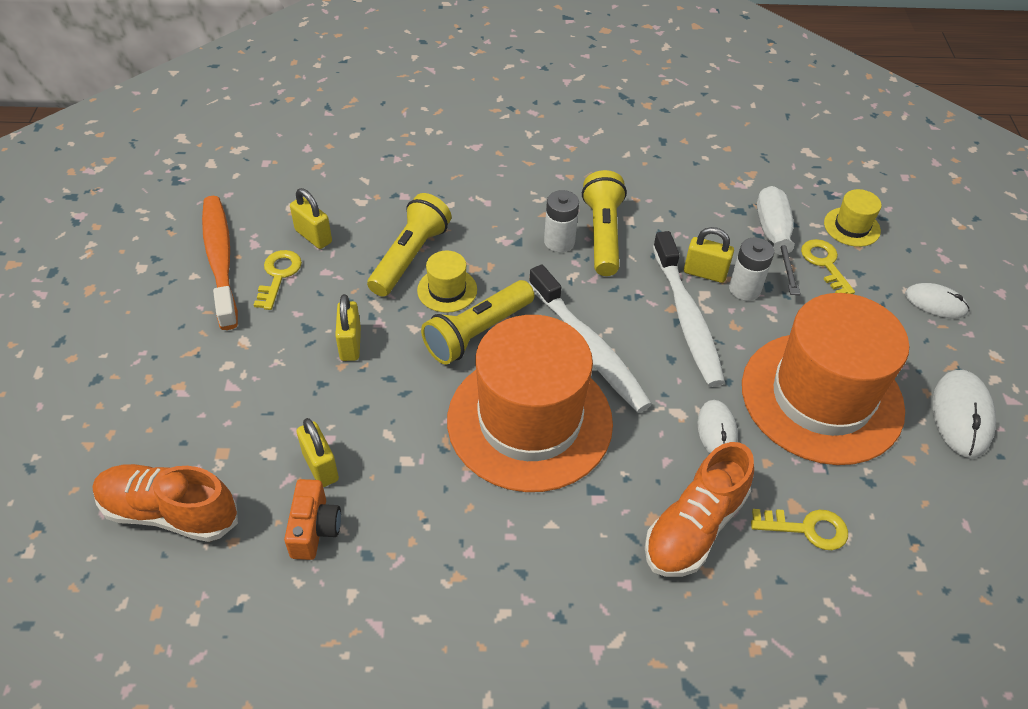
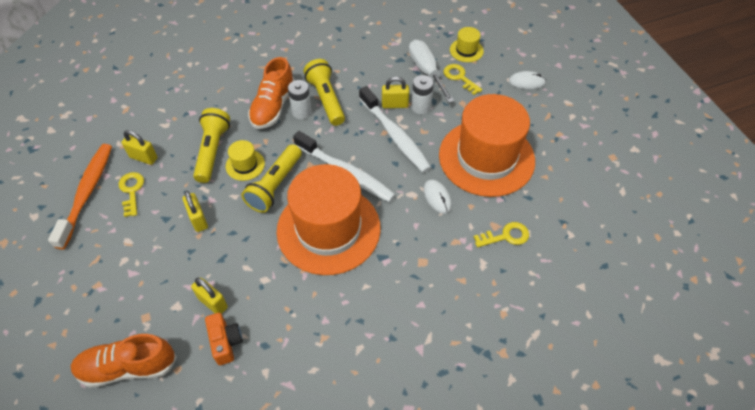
camera: 20 degrees left, 5 degrees up
orange toothbrush [202,196,238,330] -> orange toothbrush turned 45 degrees clockwise [48,144,112,249]
orange shoe [645,442,754,577] -> orange shoe moved to [248,57,295,129]
white mouse [933,370,996,458] -> none

